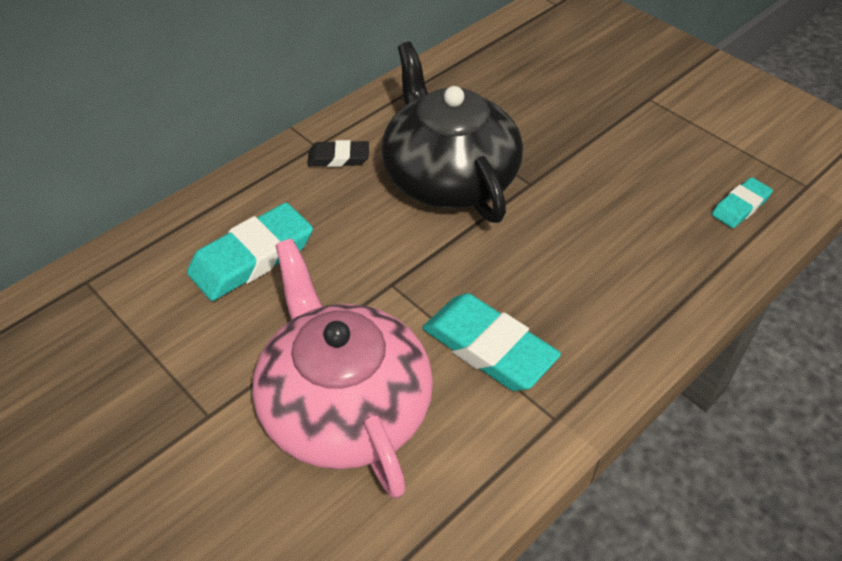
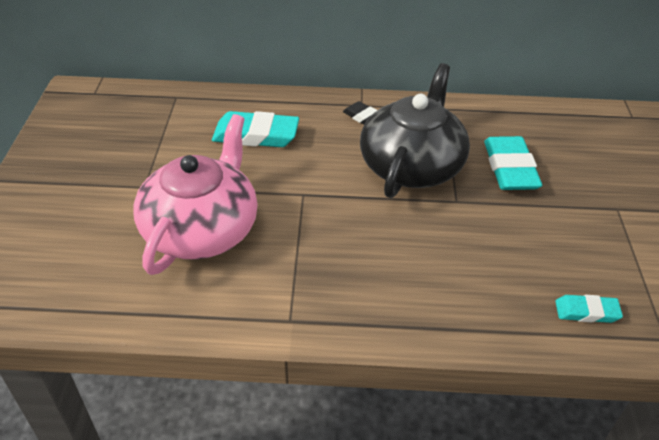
camera: 45 degrees right, 5 degrees down
turquoise eraser [423,293,561,391] -> turquoise eraser moved to [484,136,542,190]

